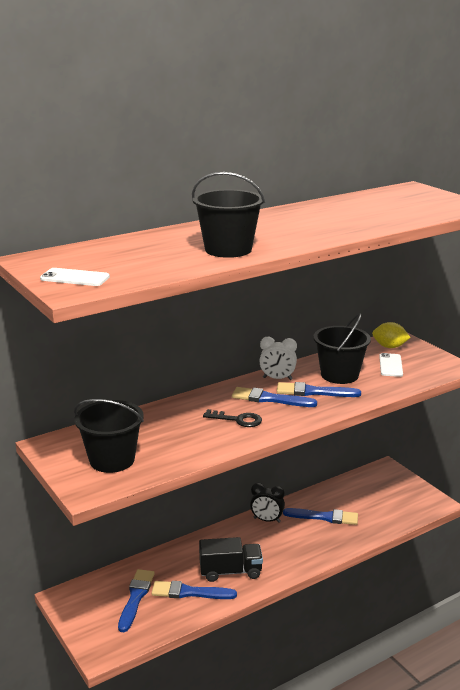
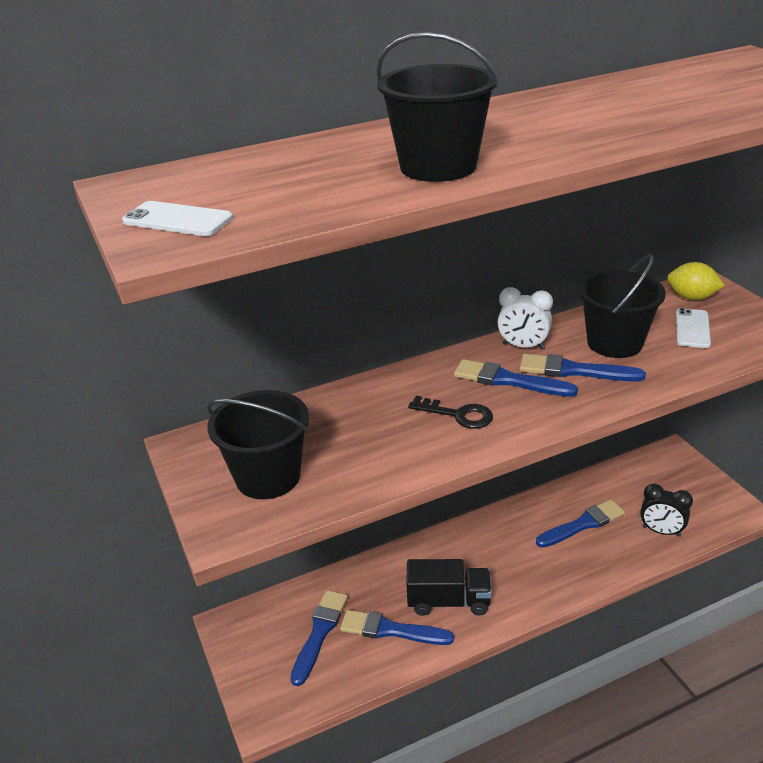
camera: 10 degrees right, 10 degrees up
black clock [250,483,285,523] -> black clock moved to [640,484,693,537]
blue brush [283,508,358,525] -> blue brush turned 45 degrees counterclockwise [536,499,625,548]

